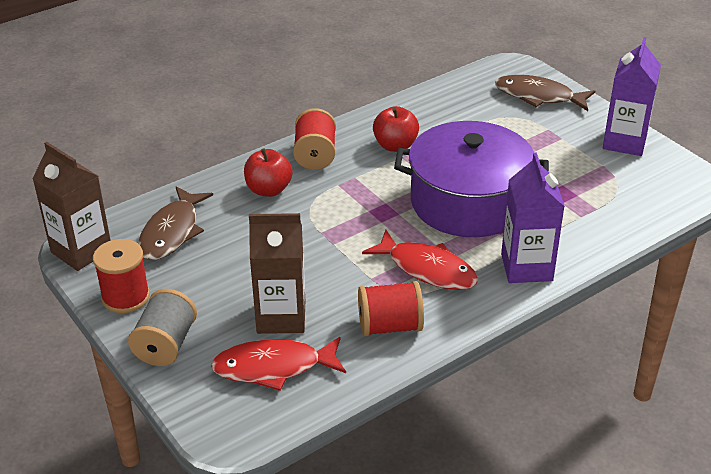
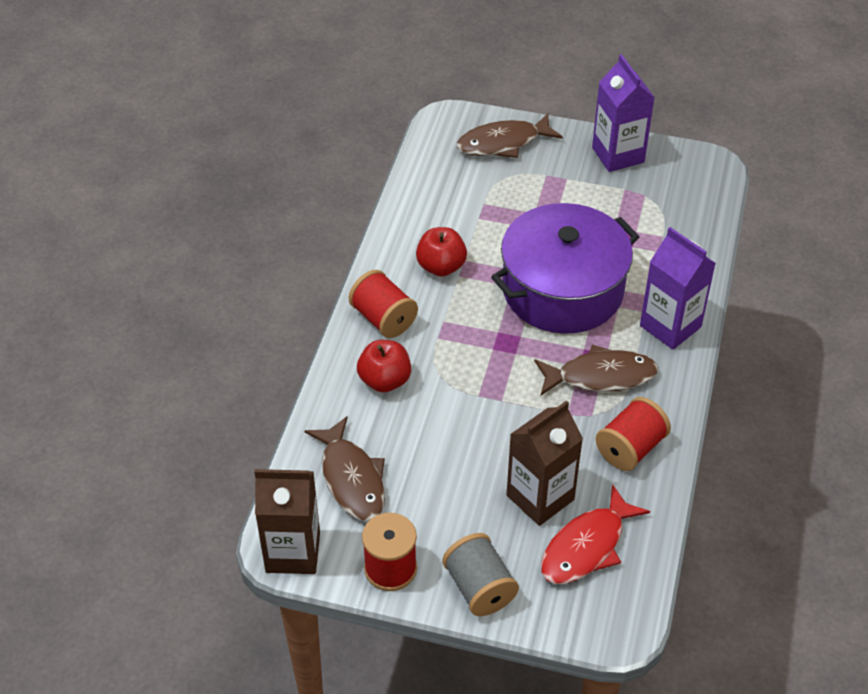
camera: 40 degrees left, 10 degrees up
red fish [362,230,478,290] -> brown fish [534,344,659,395]

